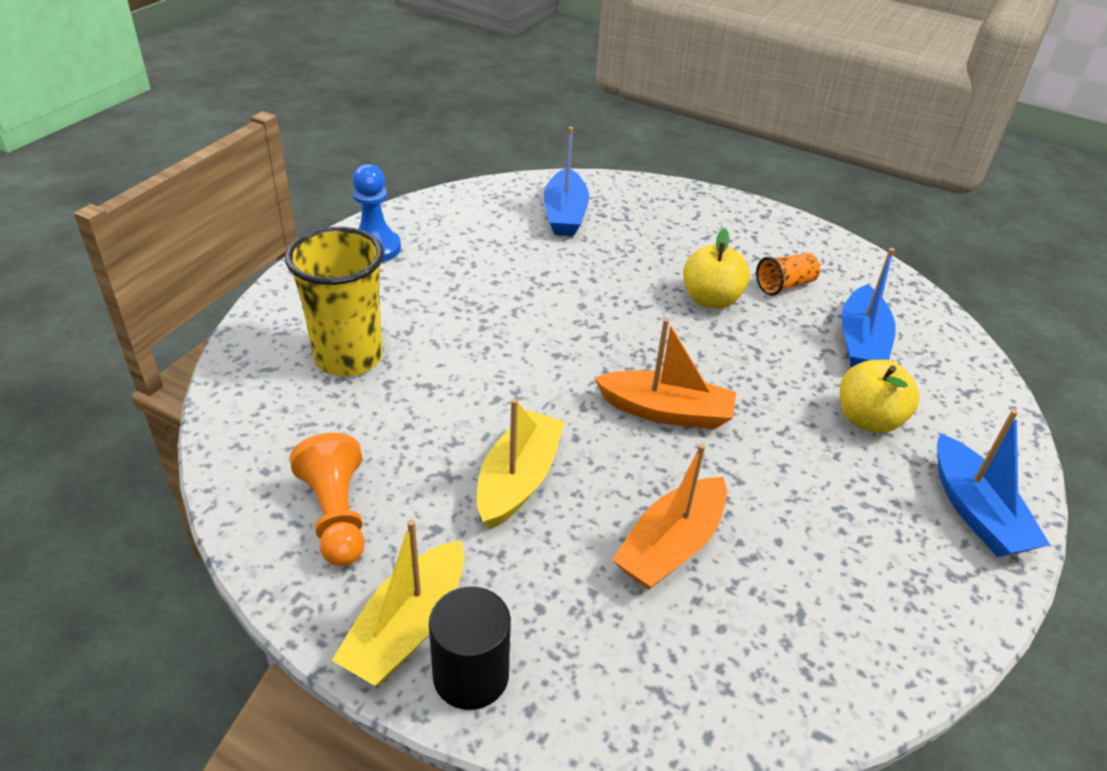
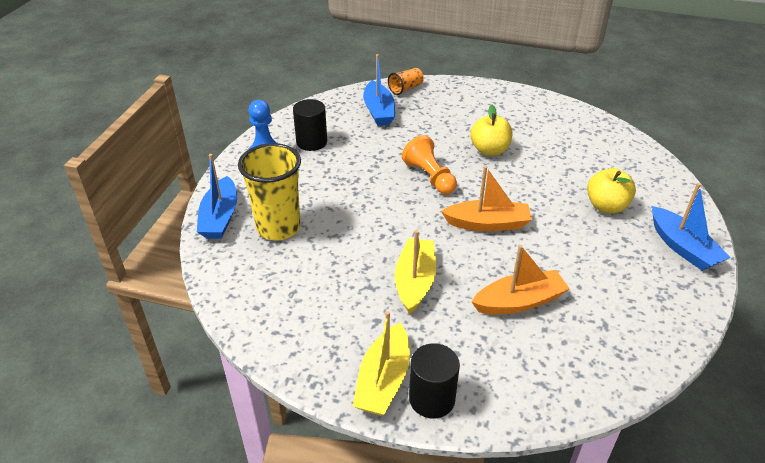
camera: 10 degrees left, 0 degrees up
orange pawn [290,433,365,566] -> orange pawn moved to [402,135,457,194]
orange boat [612,443,727,589] -> orange boat turned 135 degrees counterclockwise [471,245,570,314]
orange cup [756,253,820,296] -> orange cup moved to [388,68,424,95]
blue boat [841,248,896,368] -> blue boat moved to [197,154,237,239]
none -> black cylinder [293,99,327,151]

